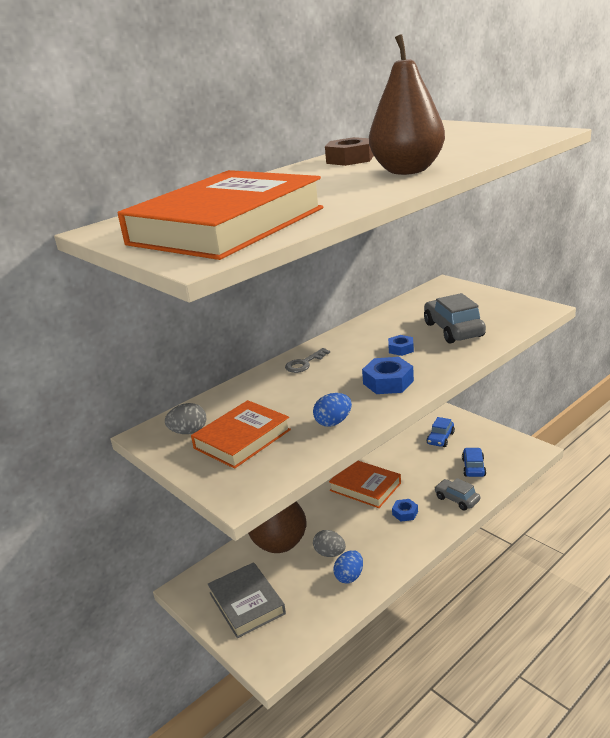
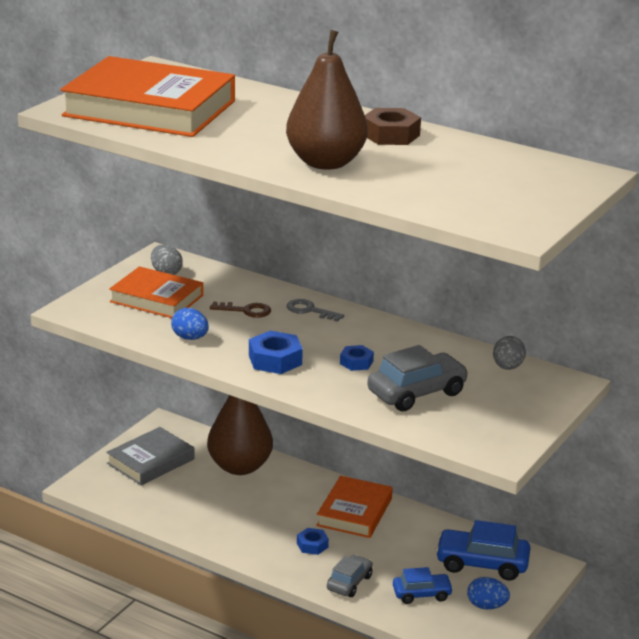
camera: 70 degrees right, 0 degrees up
grey egg [313,530,346,557] -> grey egg moved to [493,336,526,370]
blue egg [334,550,363,583] -> blue egg moved to [467,577,510,609]
blue car [427,417,455,447] -> blue car [435,520,530,580], size x1.63
none -> brown key [210,301,271,318]

